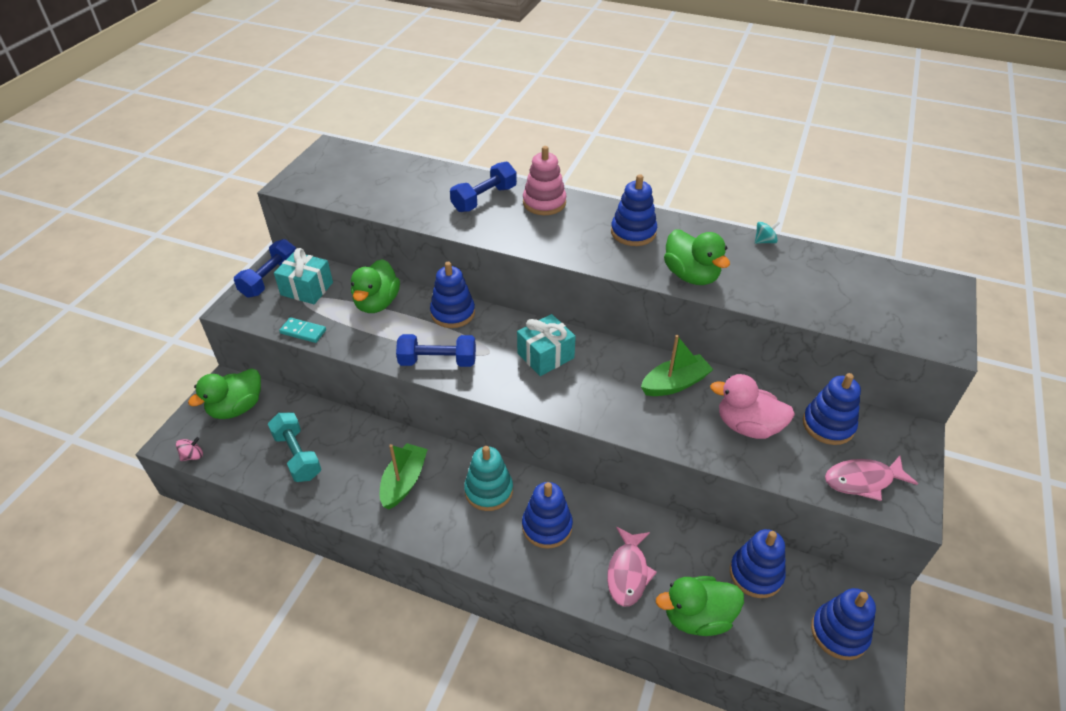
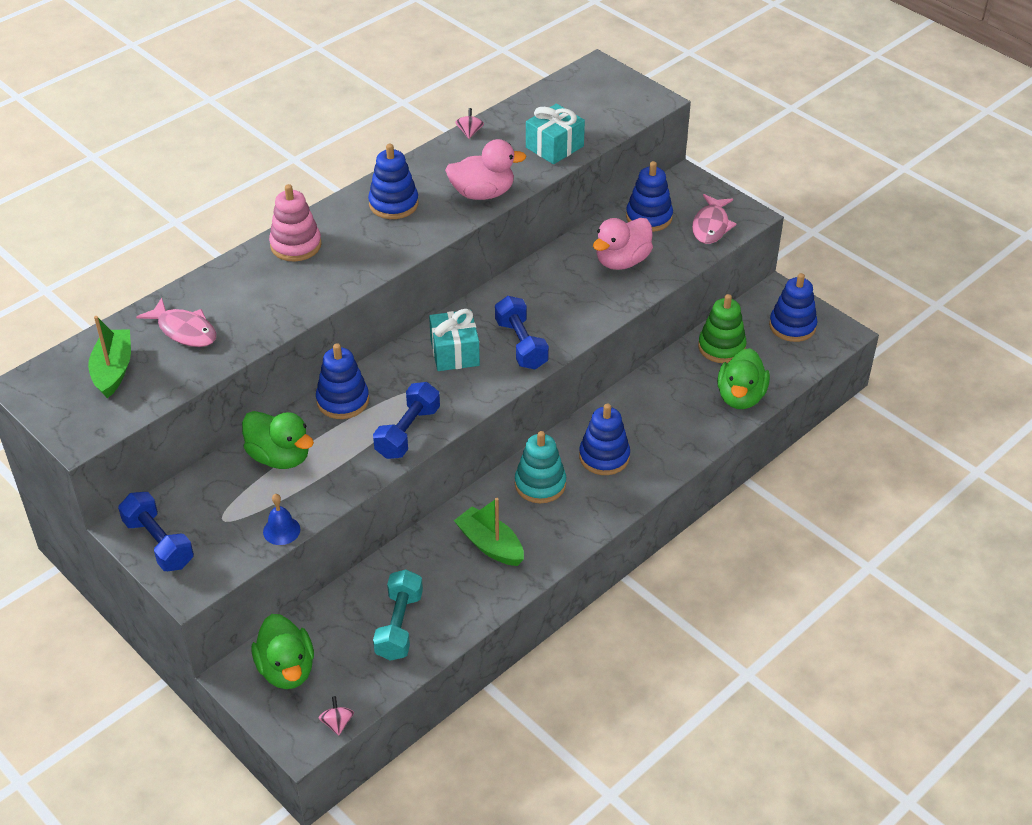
camera: 65 degrees left, 0 degrees up
turquoise dumbbell [268,412,321,482] -> turquoise dumbbell turned 75 degrees counterclockwise [373,569,423,661]
turquoise gift [274,248,333,304] -> turquoise gift moved to [526,104,585,164]
turquoise domino [279,317,326,343] -> blue bell [263,494,300,545]
blue dumbbell [450,162,517,212] -> blue dumbbell moved to [495,296,549,369]
pink fish [607,527,657,607] -> pink fish moved to [136,298,216,347]
green boat [641,335,714,396] -> green boat moved to [88,316,131,398]
green duck [664,229,730,285] -> pink duck [445,139,527,200]
blue stacking toy [730,529,786,598] -> green stacking toy [698,294,747,363]
turquoise spinning top [755,221,780,244] -> pink spinning top [455,108,484,139]

